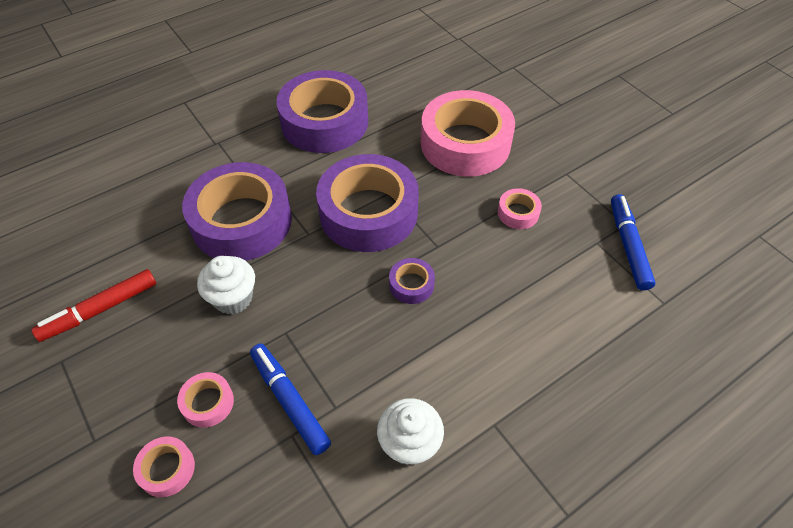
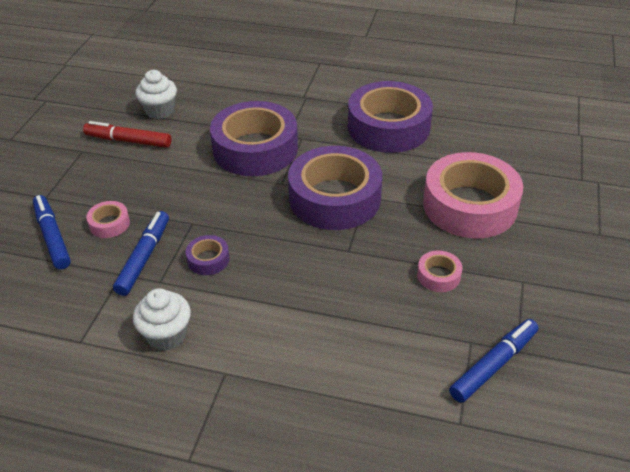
camera: 50 degrees right, 10 degrees down
pink tape [133,436,195,497] -> blue marker [33,195,71,269]
white cupcake [197,256,255,314] -> white cupcake moved to [135,70,177,119]
purple tape [389,258,435,304] -> purple tape moved to [186,235,229,275]

